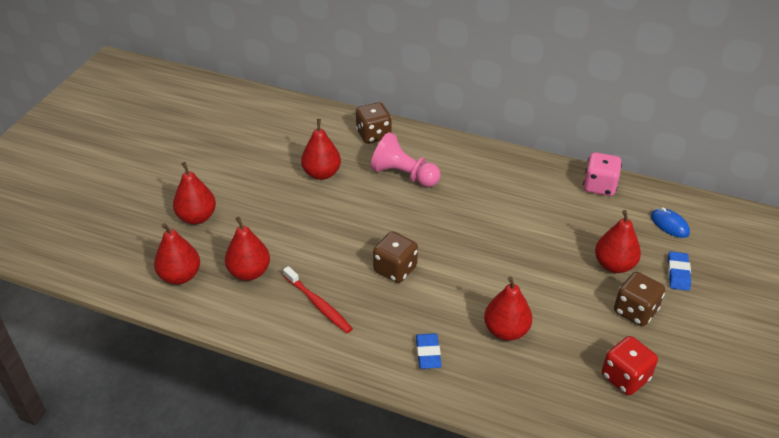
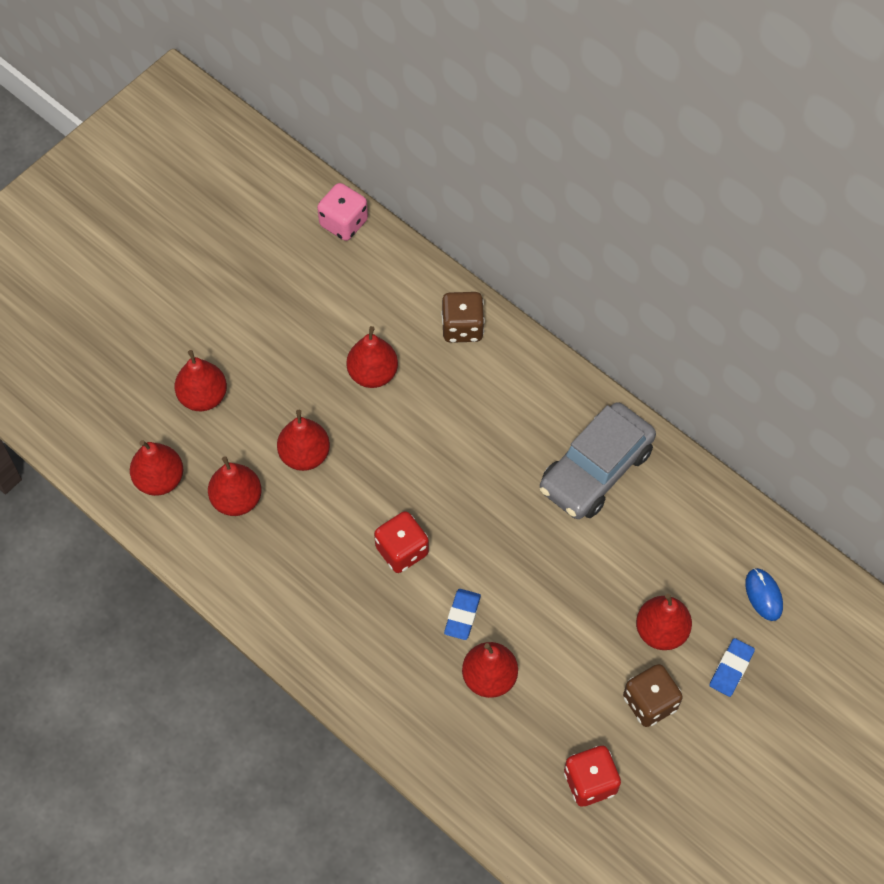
camera: 20 degrees right, 20 degrees up
red toothbrush [283,266,353,333] -> none
pink pawn [371,132,441,187] -> none
brown dice [373,231,418,283] -> red dice [374,511,429,573]
blue eraser [416,333,442,369] -> blue eraser moved to [444,589,481,640]
pink dice [583,152,622,196] -> pink dice moved to [317,183,368,241]
none -> red pear [277,410,330,471]
none -> grey car [540,402,656,519]

